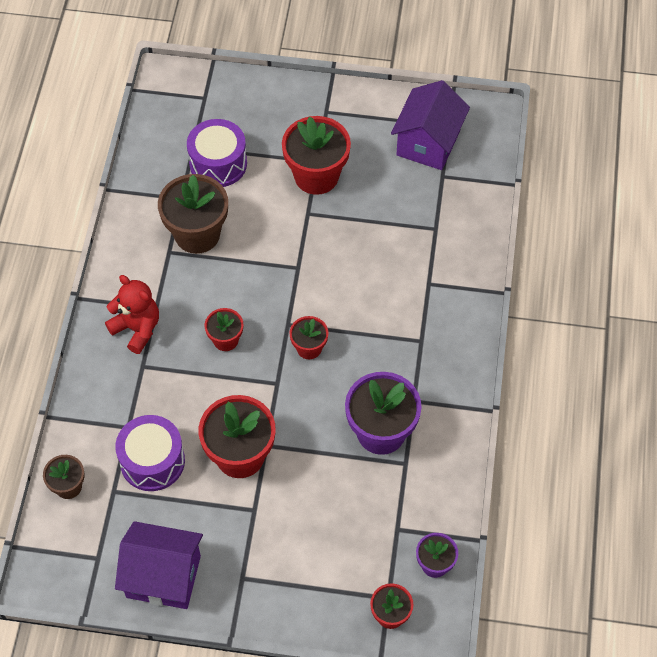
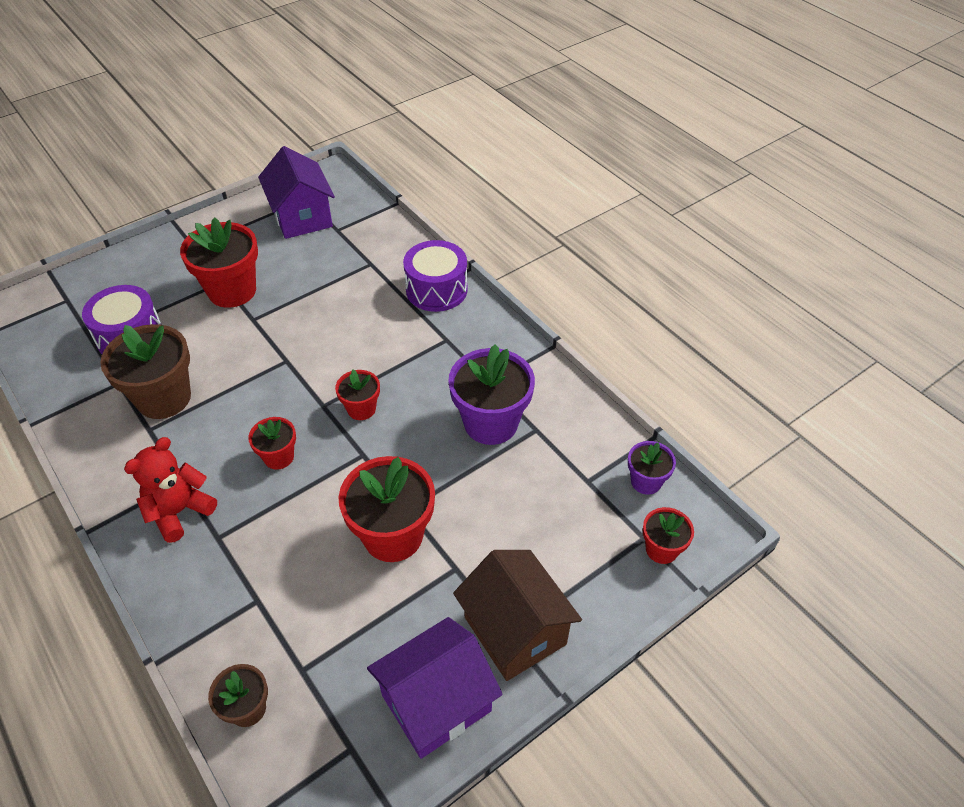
camera: 45 degrees left, 10 degrees down
red teddy bear [105,275,159,354] -> red teddy bear turned 45 degrees counterclockwise [124,437,217,543]
purple drum [115,415,185,491] -> purple drum moved to [403,240,468,312]
none -> brown house [453,550,582,681]

